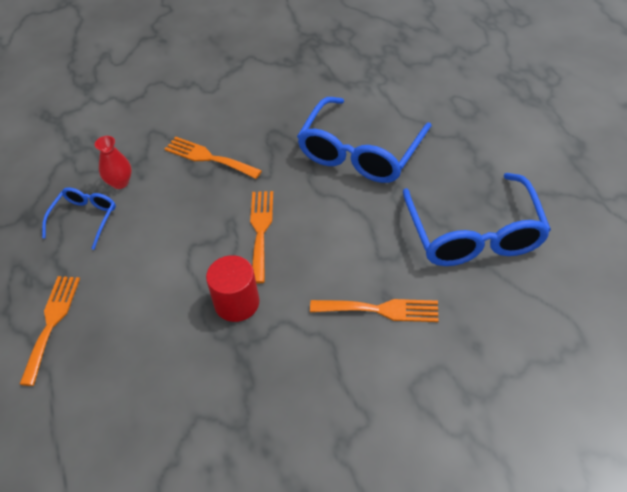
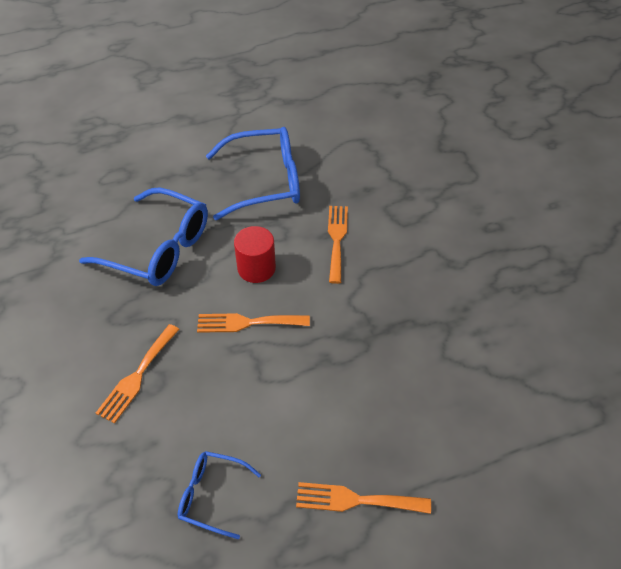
camera: 95 degrees left, 0 degrees up
red vase [95,136,132,189] -> none
red cylinder [206,255,260,322] -> red cylinder moved to [234,226,276,283]

